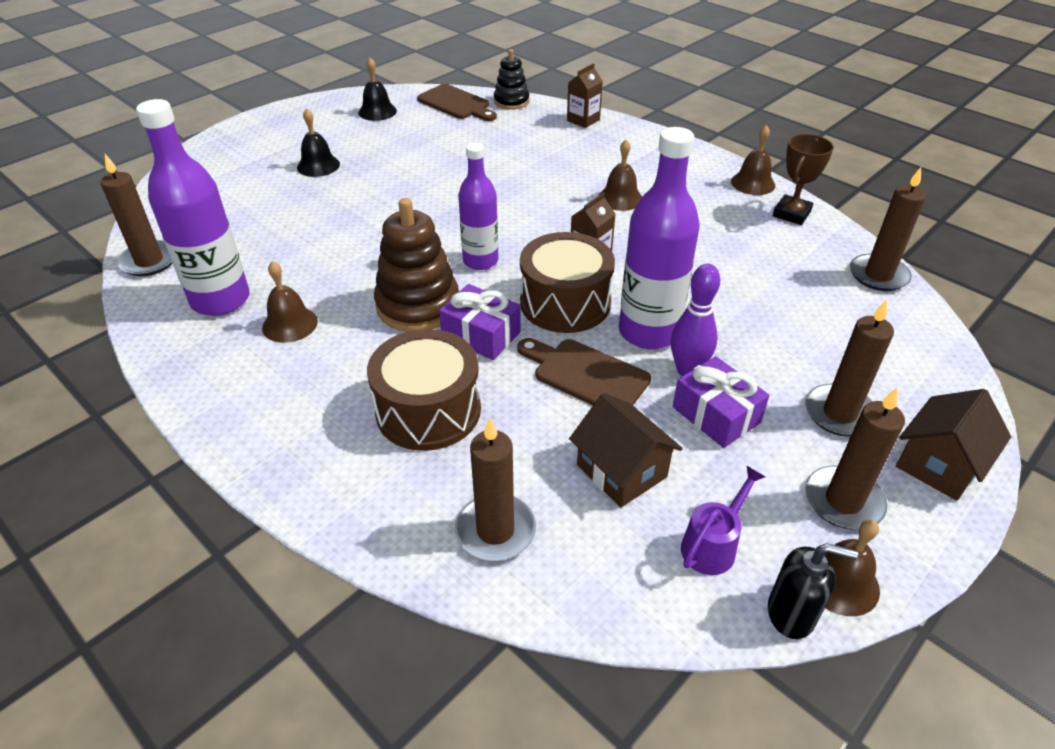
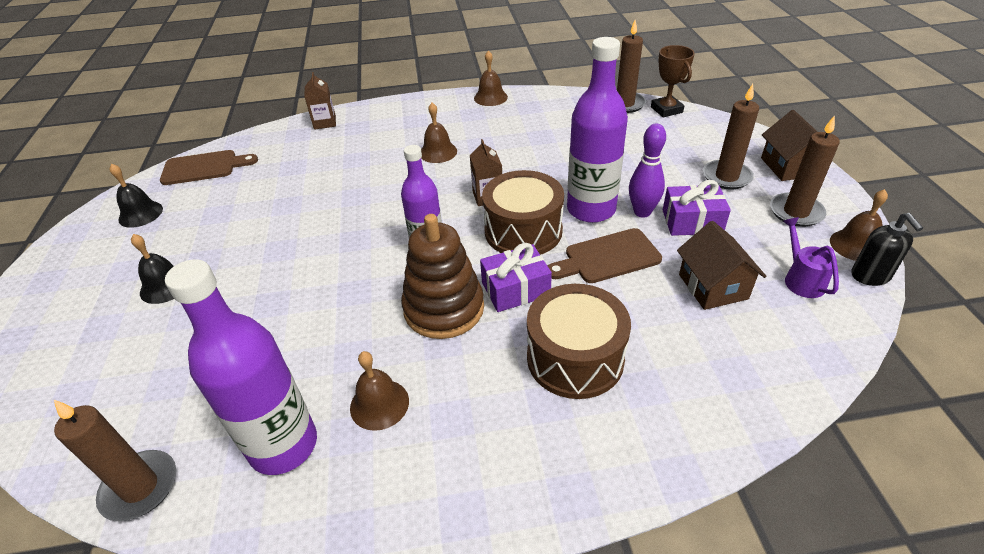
camera: 50 degrees left, 0 degrees up
brown candle [455,418,536,561] -> none
black stacking toy [494,49,529,110] -> none
brown house [569,393,683,507] -> brown house turned 75 degrees clockwise [677,221,766,310]
black soap dispenser [768,543,858,639] -> black soap dispenser turned 120 degrees clockwise [851,213,923,286]
brown trophy [773,134,834,225] -> brown trophy moved to [651,45,695,117]

